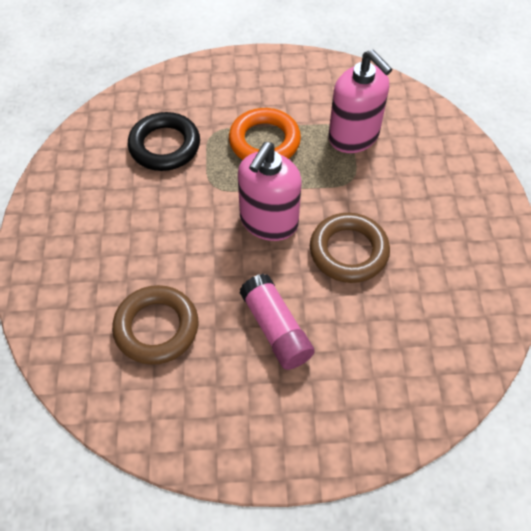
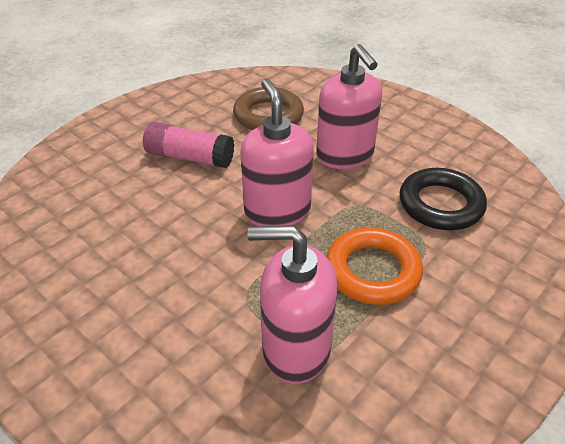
camera: 135 degrees right, 15 degrees down
brown ring [310,213,390,283] -> none
none -> pink soap dispenser [316,44,382,169]

